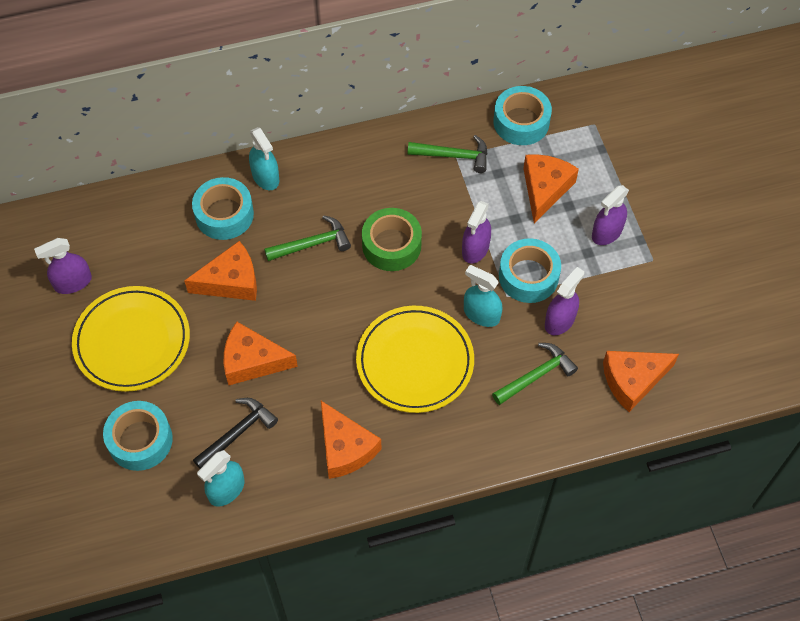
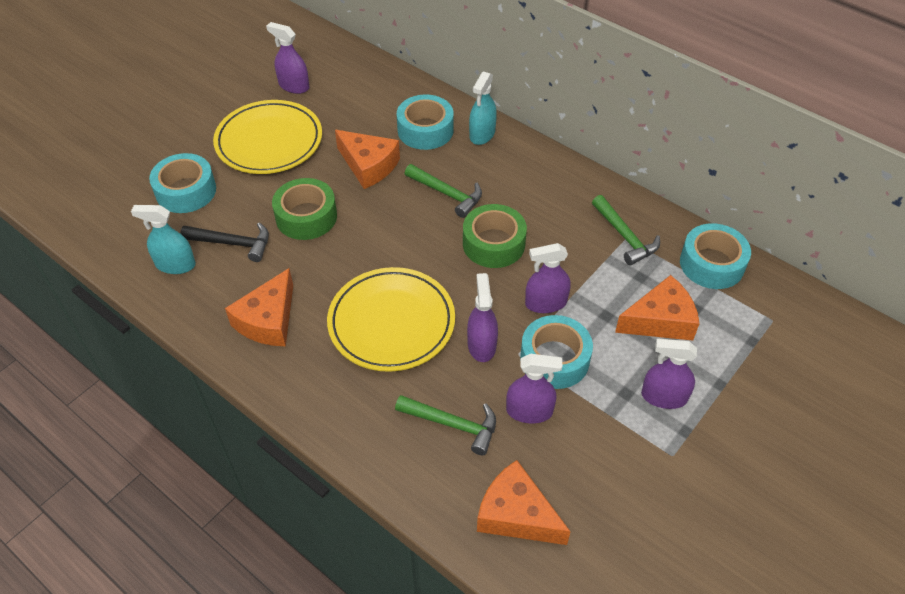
camera: 55 degrees right, 10 degrees down
orange cheese [224,322,298,385] -> green tape [272,178,337,240]
turquoise spray bottle [464,265,502,327] -> purple spray bottle [467,273,498,362]

